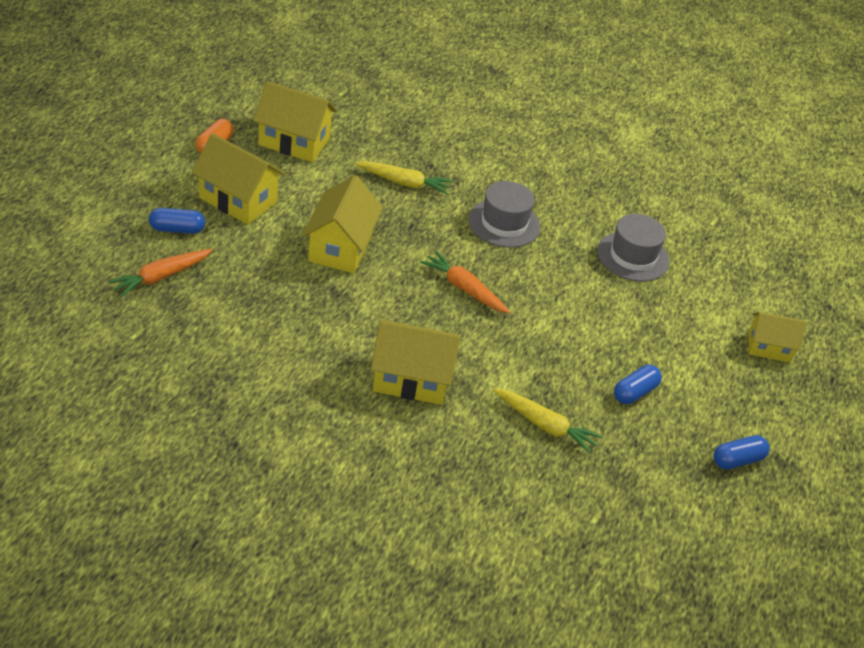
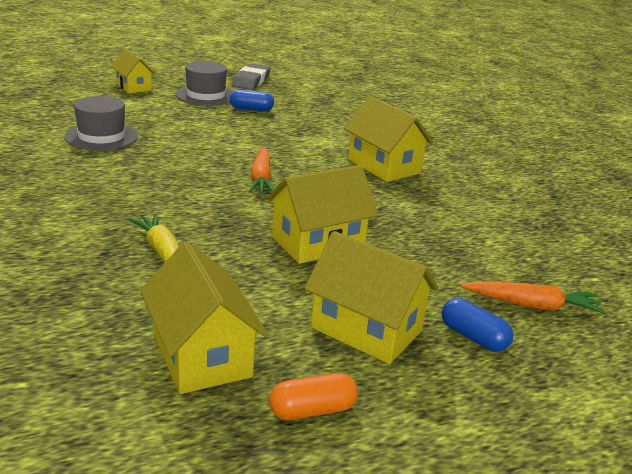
camera: 130 degrees left, 15 degrees down
yellow house [192,133,286,225] -> yellow house turned 45 degrees counterclockwise [304,231,438,364]
grey hat [468,181,540,248] -> grey hat moved to [176,61,233,106]
yellow carrot [493,389,602,454] -> none
blue capsule [713,435,770,469] -> grey eraser [232,63,271,90]

